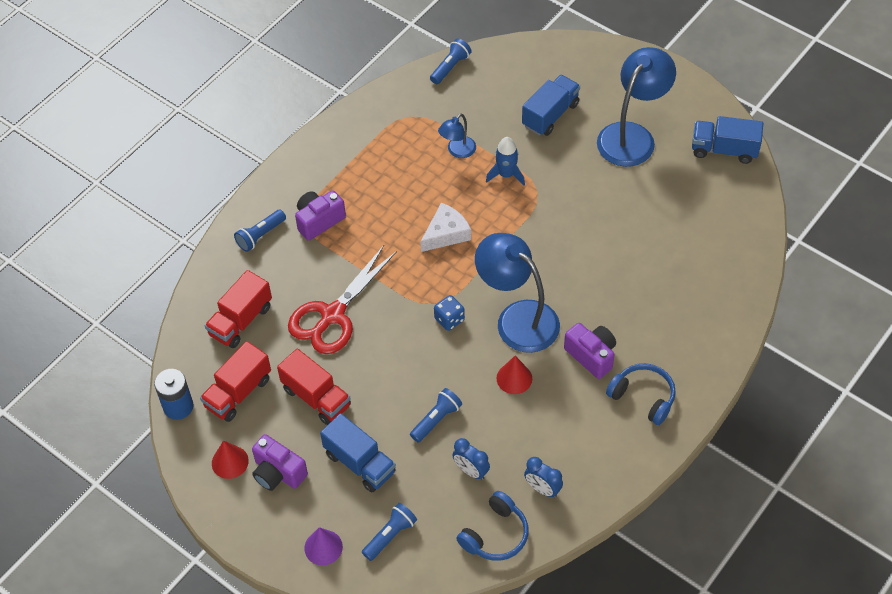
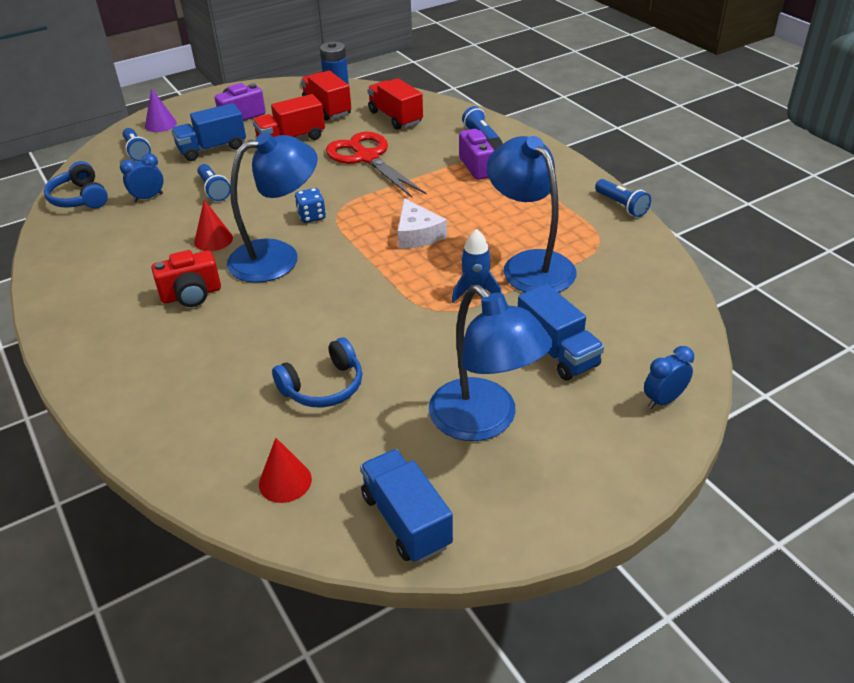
camera: 110 degrees right, 15 degrees down
red cone [212,440,249,479] -> red cone moved to [259,438,312,503]
blue flashlight [430,39,471,84] -> blue flashlight moved to [595,179,651,217]
blue lamp [438,114,476,158] -> blue lamp [487,136,577,292], size x2.02
blue clock [524,457,563,498] -> blue clock moved to [644,346,694,409]
purple camera [564,323,616,379] -> red camera [151,250,221,307]
blue headphones [606,363,676,425] -> blue headphones moved to [272,338,362,407]
blue truck [692,116,763,164] -> blue truck turned 60 degrees counterclockwise [360,449,453,563]

